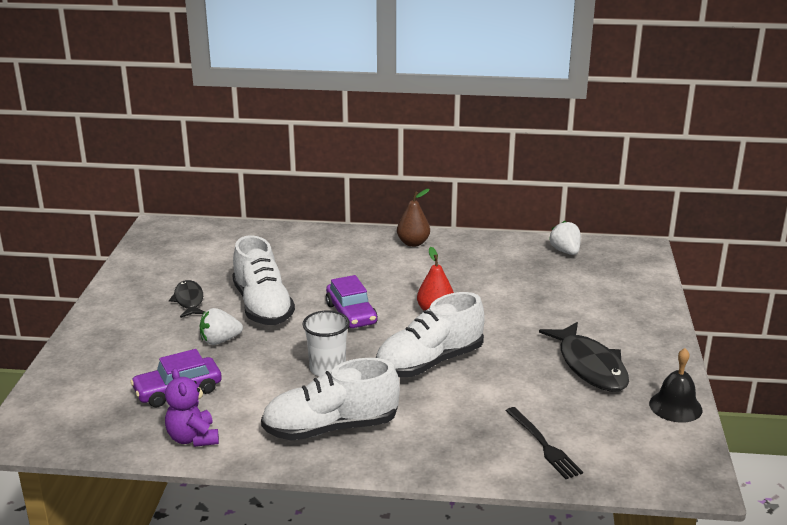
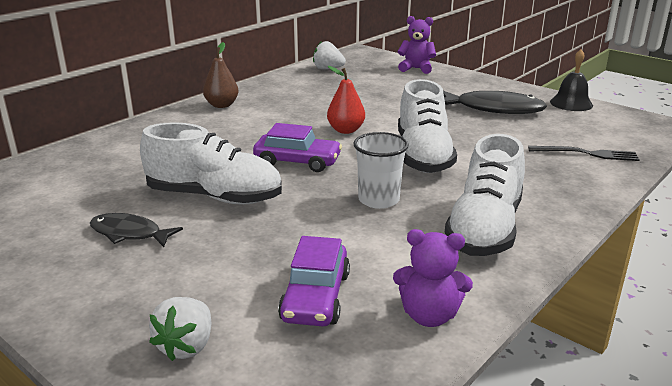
camera: 55 degrees left, 0 degrees up
white strawberry [200,308,243,345] -> white strawberry moved to [149,297,211,361]
none -> purple teddy bear [398,16,436,74]

